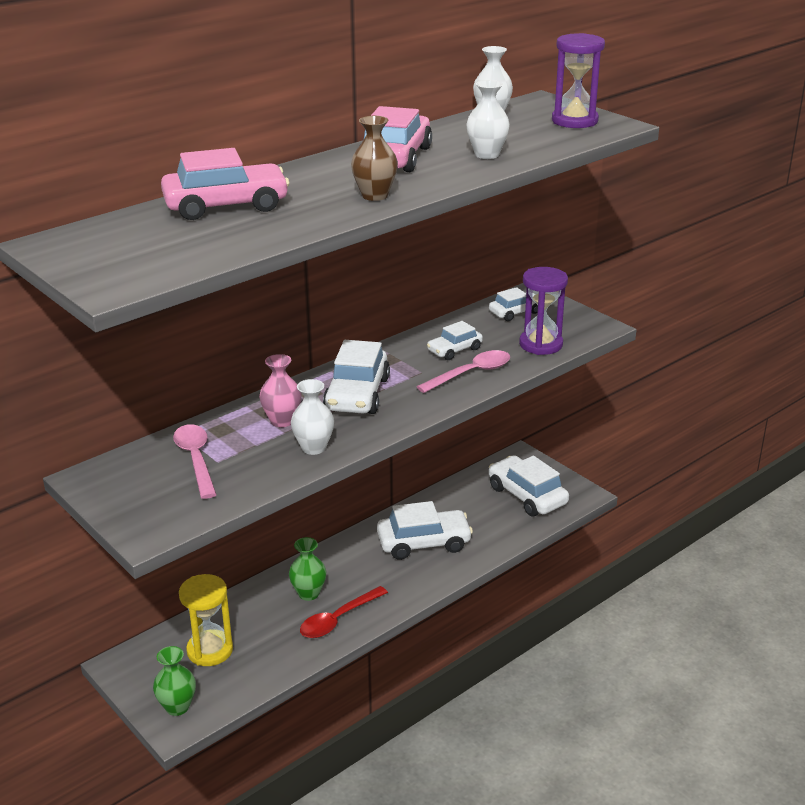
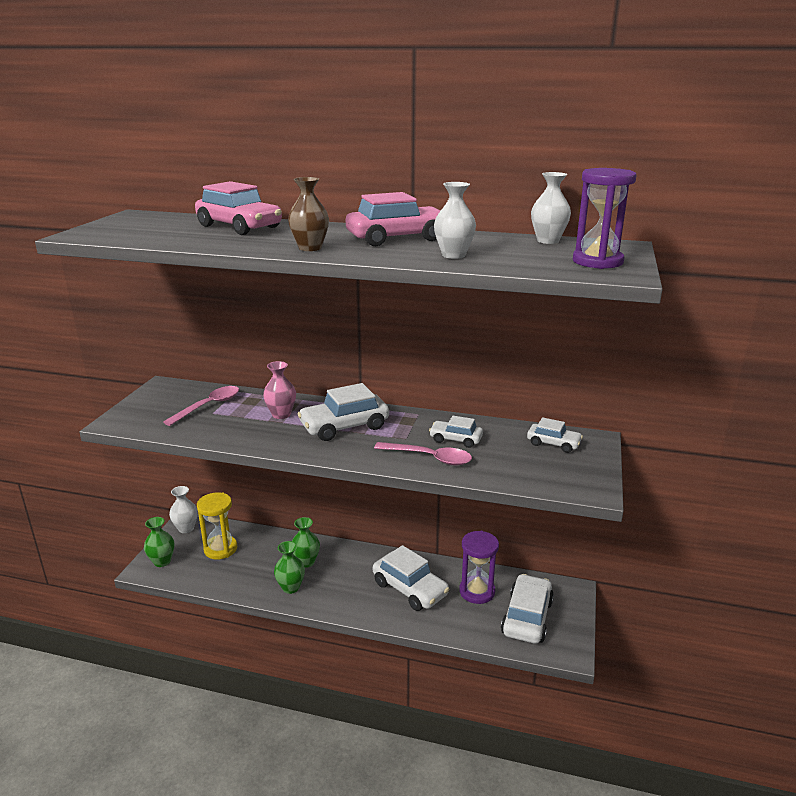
camera: 55 degrees right, 5 degrees down
white vase [291,379,334,455] -> white vase moved to [169,486,198,533]
red spoon [300,586,388,638] -> green vase [274,541,305,594]
purple hourglass [519,267,568,355] -> purple hourglass moved to [459,531,499,604]

